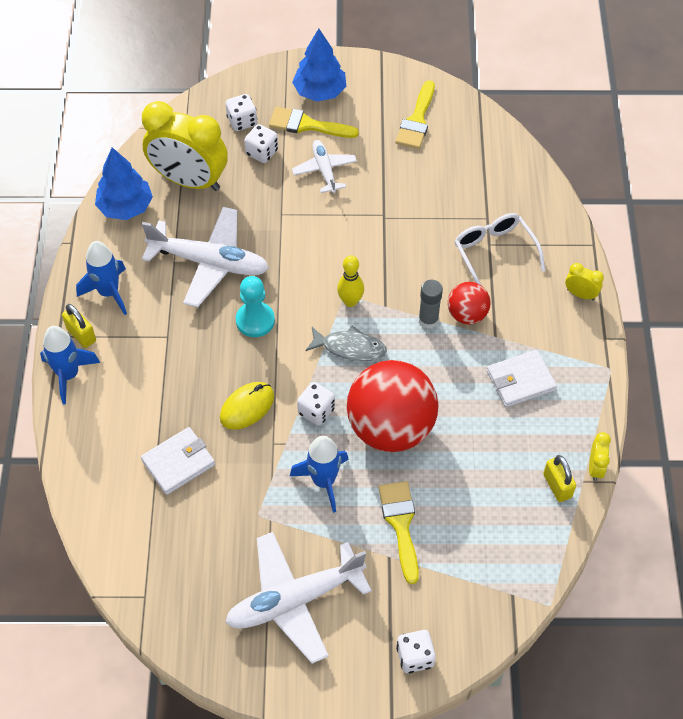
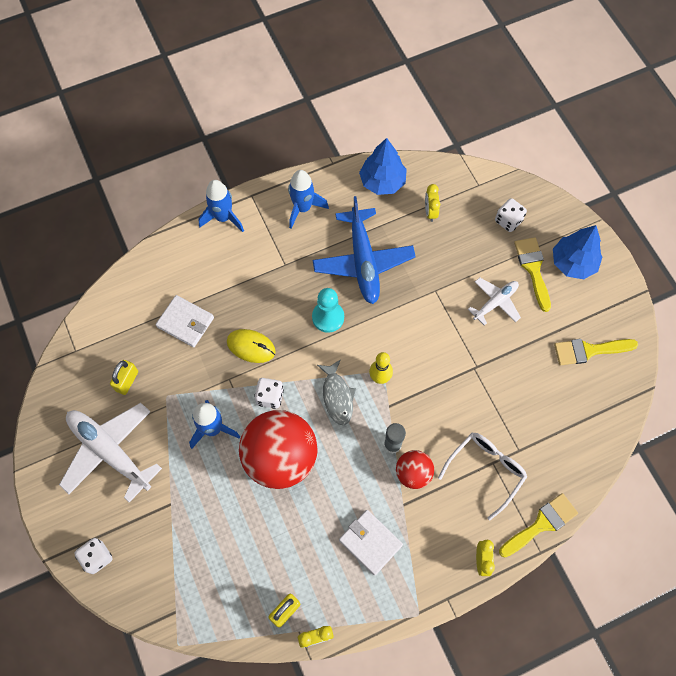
camera: 65 degrees right, 10 degrees up
yellow padlock [62,304,96,348] -> yellow padlock moved to [110,360,138,395]
yellow clock [142,101,228,191] -> yellow clock [425,184,440,222], size x0.41
white plane [142,207,269,307] -> blue plane [313,196,416,304]
white dice [244,124,278,163] -> none
yellow brush [379,481,419,584] -> yellow brush moved to [499,493,578,557]

